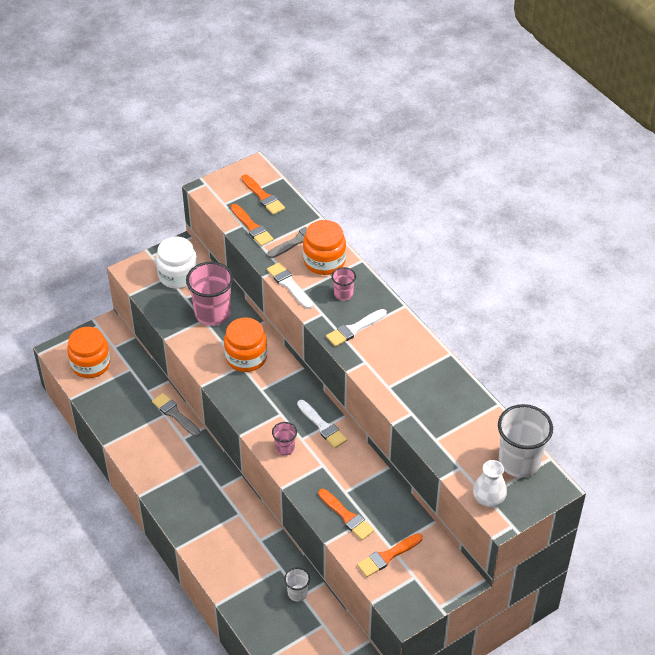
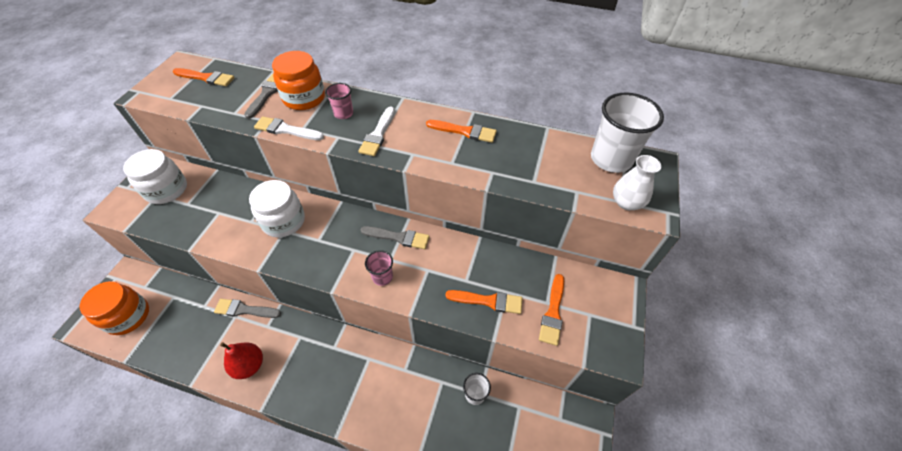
camera: 40 degrees left, 5 degrees up
pink cup [186,262,234,326] -> none
orange jar [224,317,267,372] -> white jar [249,180,305,237]
orange brush [231,204,274,246] -> orange brush moved to [426,120,497,143]
white brush [297,400,347,448] -> grey brush [361,226,429,249]
none -> red pear [220,342,263,379]

